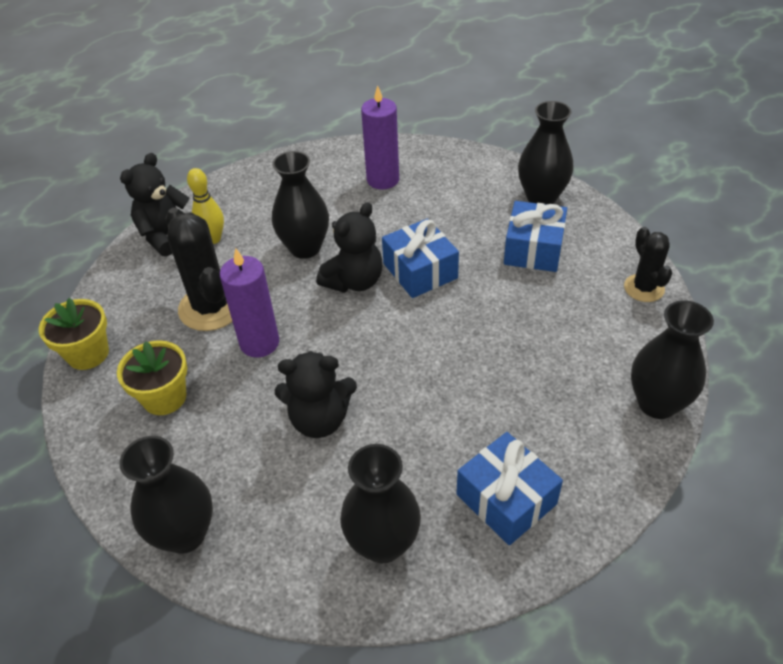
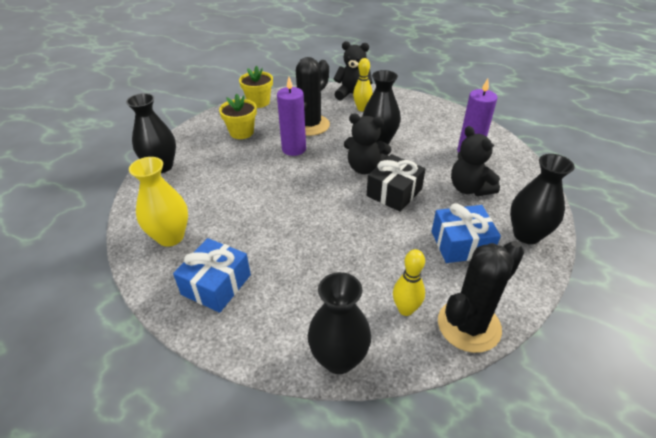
camera: 65 degrees right, 5 degrees down
black teddy bear [275,351,357,438] -> black teddy bear moved to [451,126,500,196]
black vase [340,444,421,563] -> yellow vase [129,157,188,247]
blue gift [382,219,459,298] -> black gift [367,154,426,212]
black cactus [624,227,672,302] -> black cactus [438,241,524,353], size x1.66
none -> yellow bowling pin [393,249,425,316]

